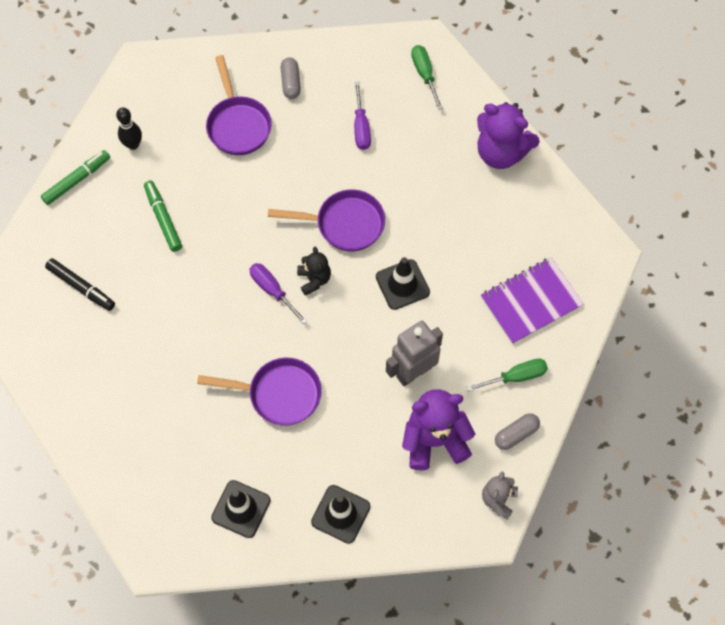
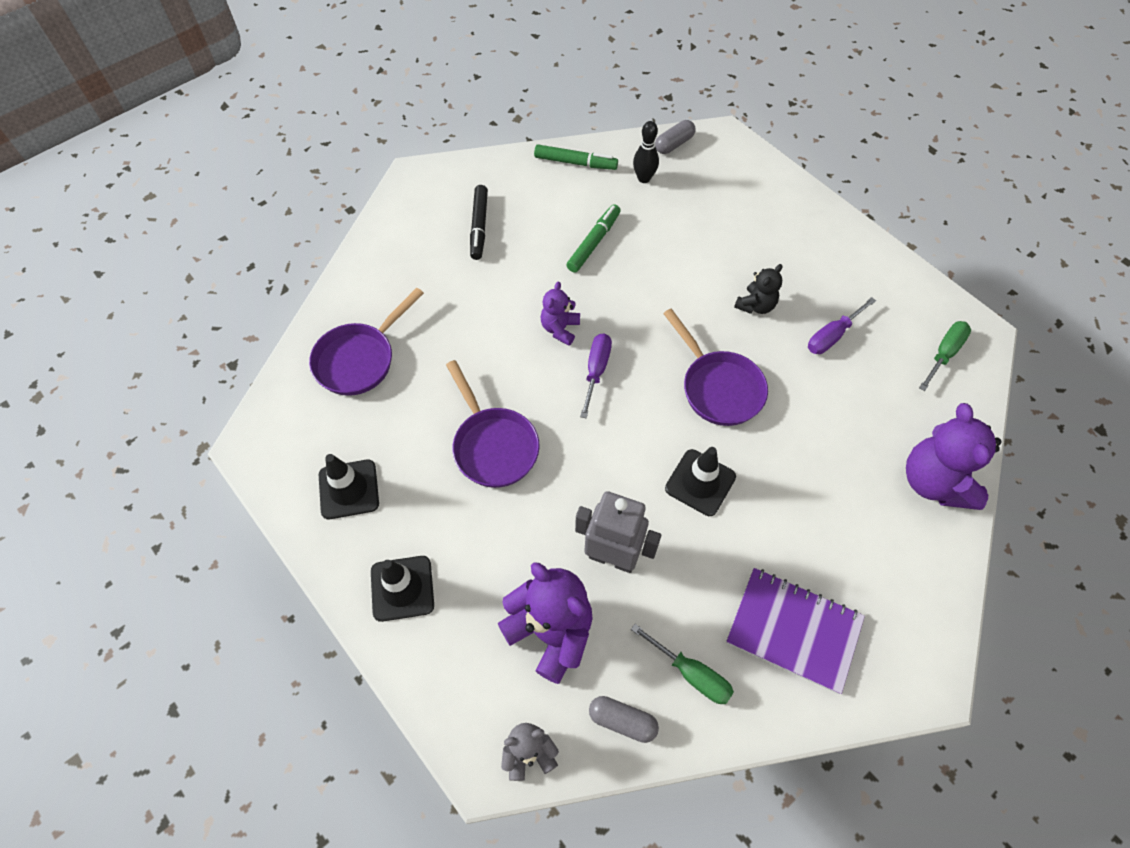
camera: 55 degrees right, 5 degrees down
purple pan [206,55,272,155] -> purple pan moved to [309,288,424,396]
grey capsule [281,57,301,99] -> grey capsule moved to [655,120,695,154]
black teddy bear [297,247,331,296] -> black teddy bear moved to [734,264,782,314]
none -> purple teddy bear [540,282,580,346]

